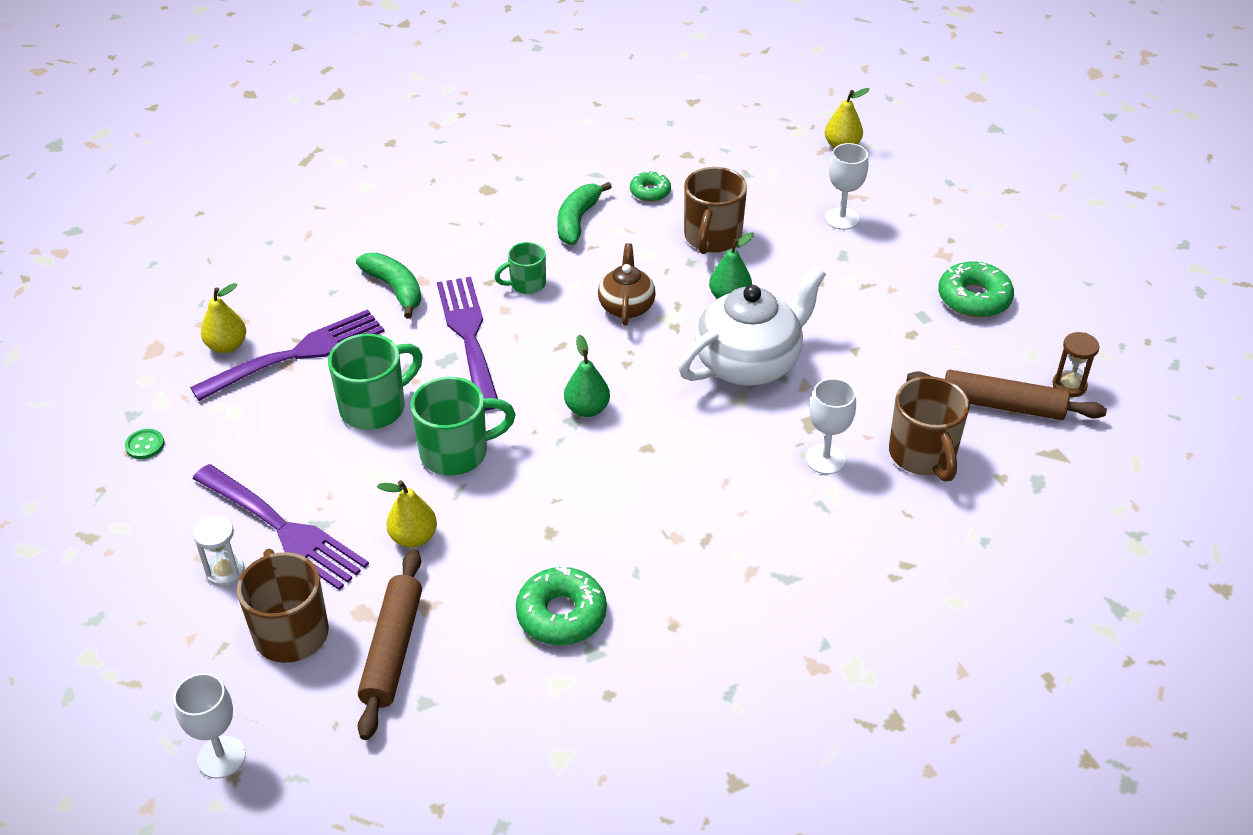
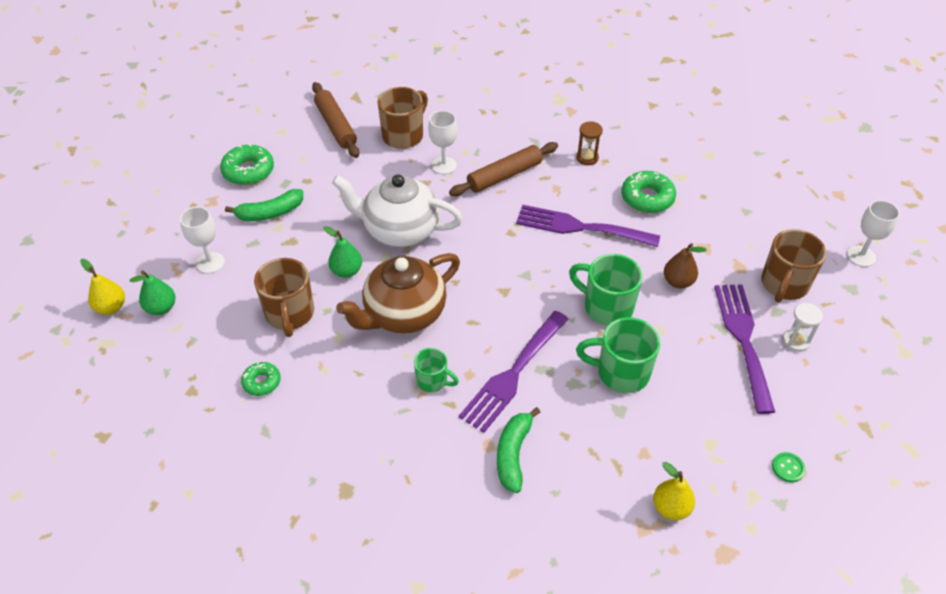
camera: 130 degrees left, 5 degrees up
purple fork [190,309,385,401] -> purple fork moved to [516,205,660,247]
brown rolling pin [358,549,422,740] -> brown rolling pin moved to [449,142,558,196]
yellow pear [377,480,437,548] -> brown pear [664,243,707,288]
green banana [557,182,612,245] -> green banana moved to [225,189,303,221]
green pear [564,335,610,417] -> green pear moved to [130,270,176,315]
brown teapot [598,243,656,326] -> brown teapot [336,253,460,334], size x1.78
brown mug [684,167,747,254] -> brown mug turned 105 degrees clockwise [254,258,314,337]
brown hourglass [1052,332,1100,397] -> brown hourglass moved to [576,122,603,165]

